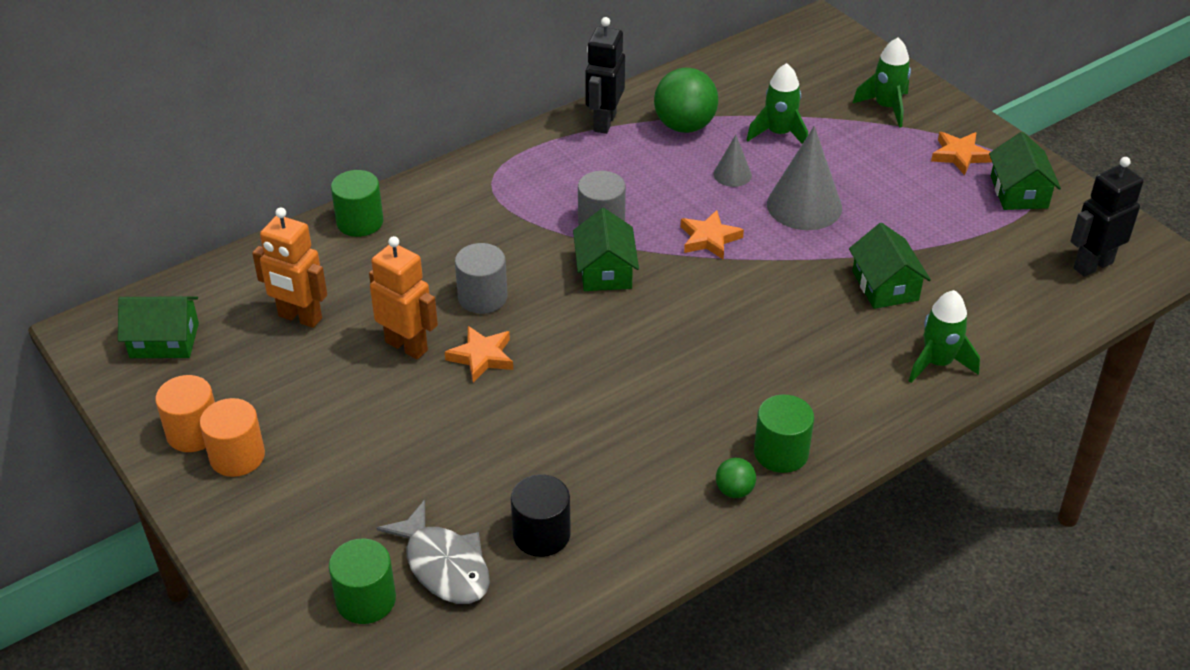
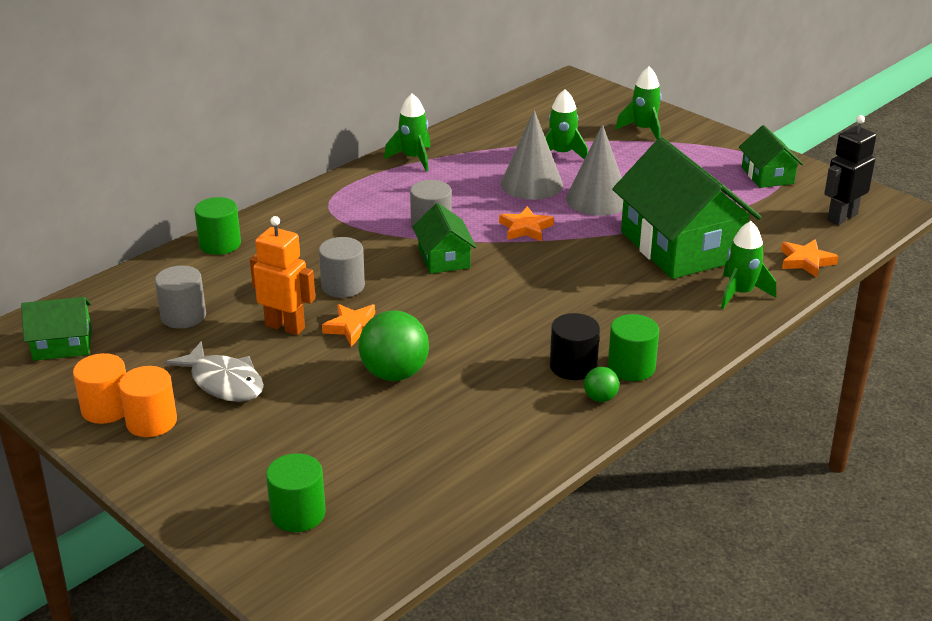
camera: 10 degrees left, 10 degrees down
orange robot [252,207,327,328] -> grey cylinder [155,265,206,329]
grey fish [376,500,490,604] -> grey fish moved to [164,341,264,402]
black cylinder [511,474,571,557] -> black cylinder moved to [550,313,600,380]
black robot [585,17,625,134] -> green rocket [384,93,431,171]
green ball [654,68,718,133] -> green ball moved to [358,310,429,381]
grey cone [714,135,752,187] -> grey cone [501,110,563,200], size x1.92
green house [849,223,931,309] -> green house [612,137,762,279], size x2.01
orange star [931,132,992,175] -> orange star moved to [781,239,839,277]

